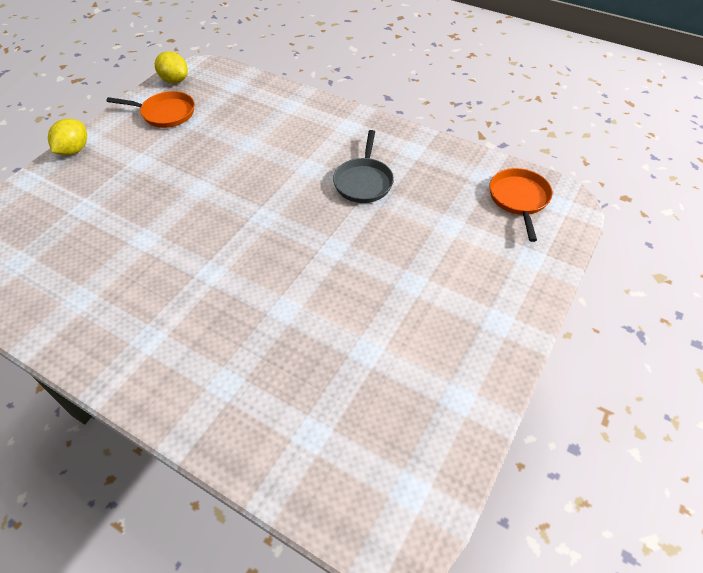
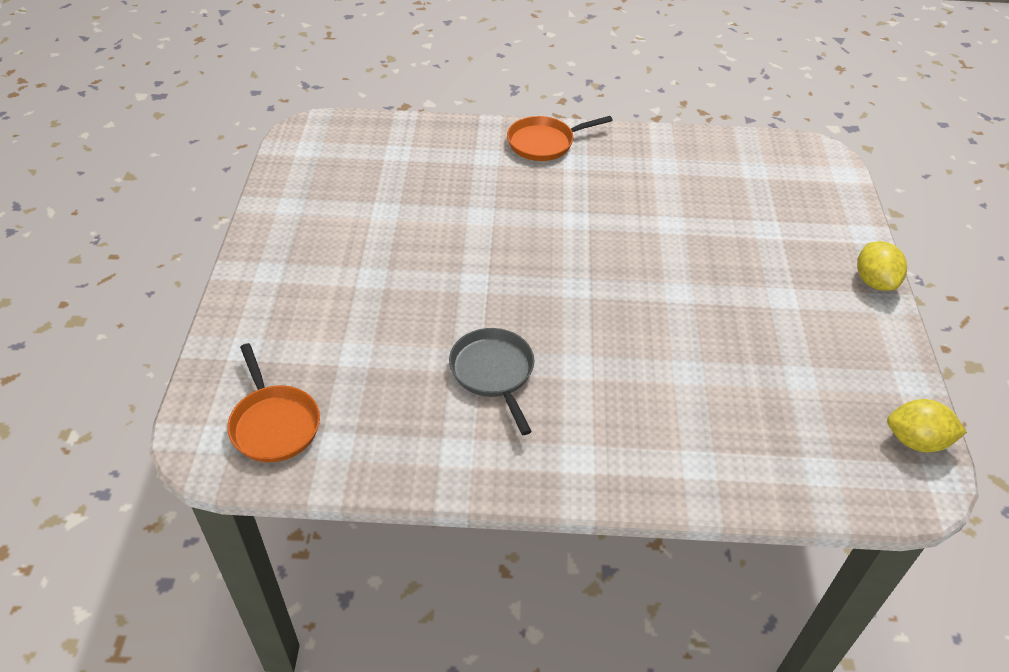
camera: 150 degrees right, 5 degrees down
orange pan [106,91,195,128] -> orange pan moved to [507,116,613,161]

